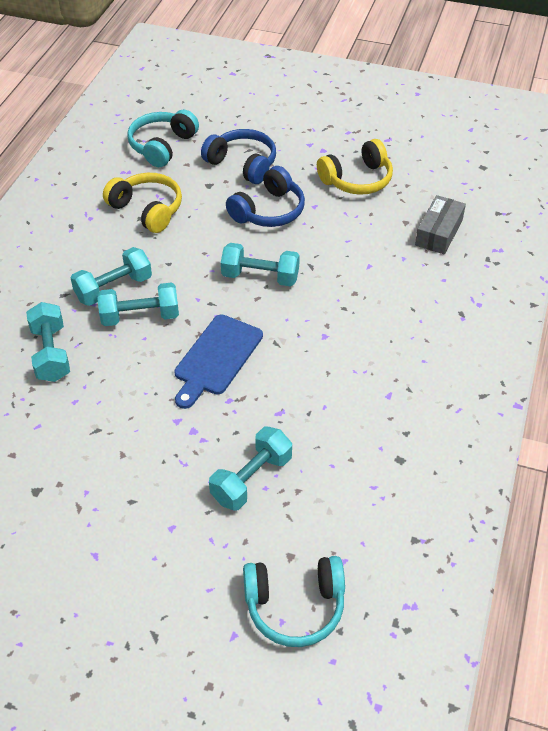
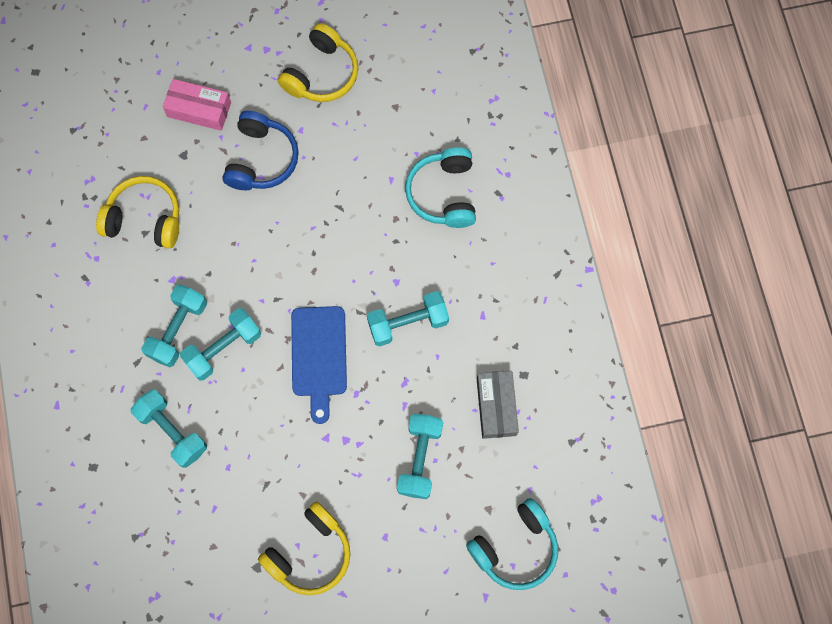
camera: 30 degrees left, 25 degrees up
turquoise headphones [127,110,199,167] -> turquoise headphones moved to [405,147,476,228]
blue headphones [201,129,276,184] -> pink box [163,79,231,131]
turquoise dumbbell [221,243,300,287] -> turquoise dumbbell moved to [367,291,449,347]
grey box [415,195,466,255] -> grey box moved to [477,371,519,439]
none -> yellow headphones [258,502,350,595]

